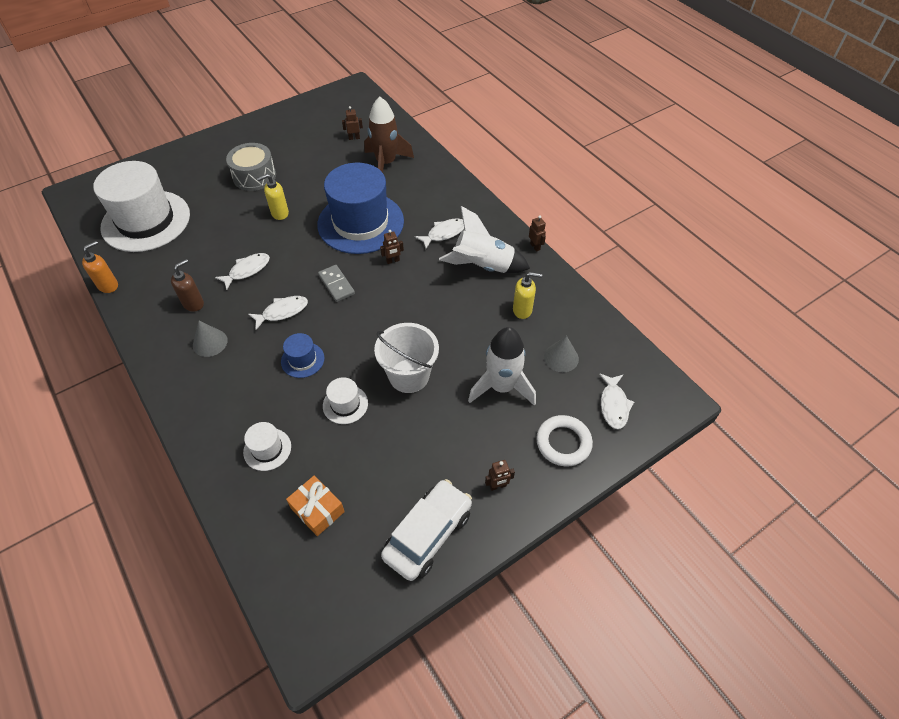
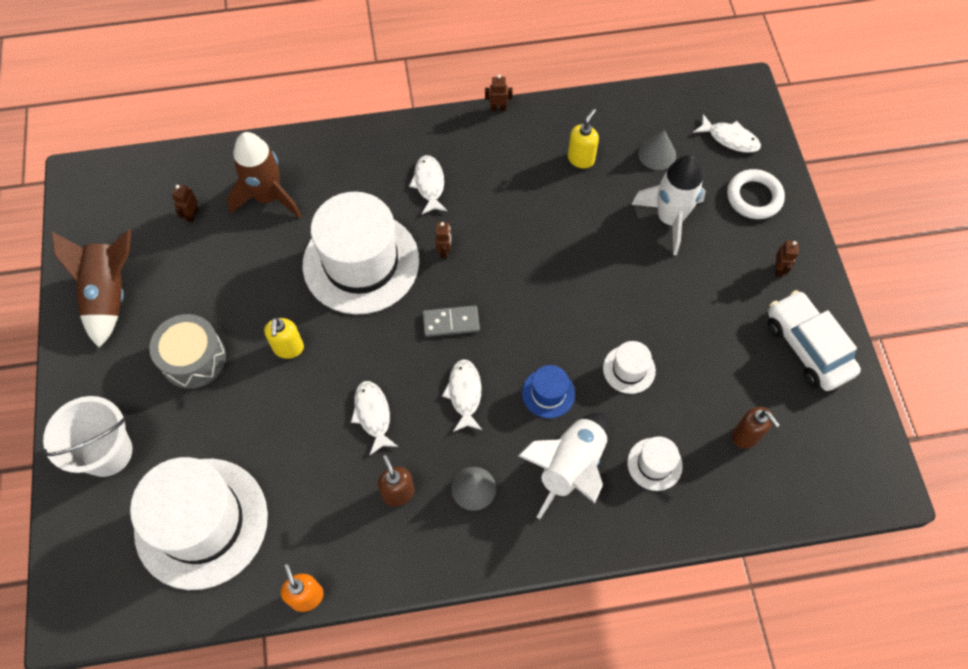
camera: 65 degrees left, 10 degrees up
orange gift [286,475,345,536] -> brown soap dispenser [732,407,780,448]
blue hat [317,163,404,254] -> white hat [303,192,419,315]
white bucket [374,323,439,393] -> white bucket moved to [42,396,132,477]
white rocket [439,206,530,273] -> white rocket moved to [518,412,609,519]
none -> brown rocket [51,230,131,348]

